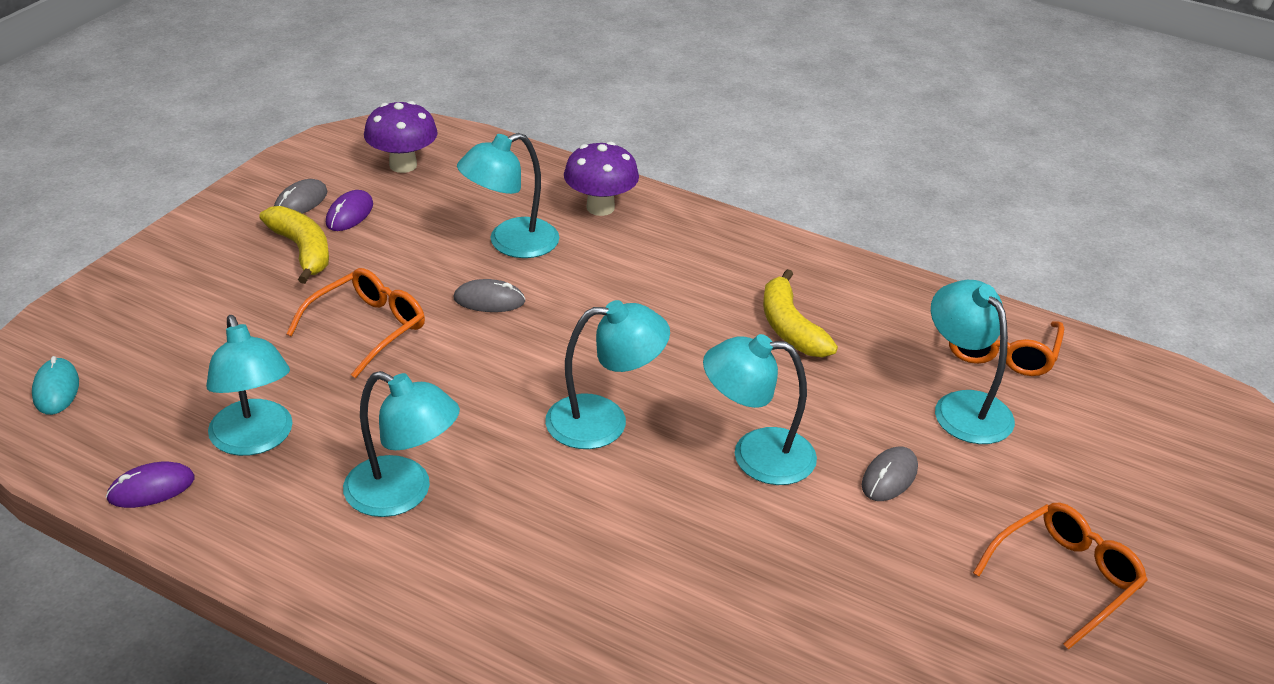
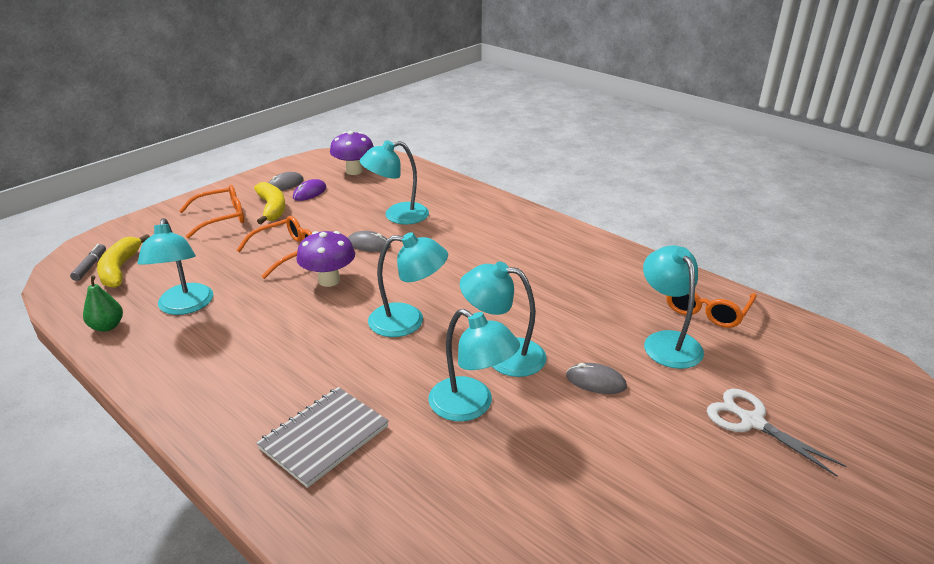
camera: 15 degrees right, 5 degrees down
turquoise mouse [32,356,79,415] -> grey marker [70,244,106,281]
purple mouse [106,462,195,508] -> green pear [83,275,123,332]
turquoise lamp [343,371,460,517] -> turquoise lamp moved to [428,309,520,422]
purple mushroom [564,142,639,216] -> purple mushroom moved to [296,231,355,287]
yellow banana [763,269,838,357] -> yellow banana moved to [97,234,150,288]
grey mouse [862,447,918,501] -> grey mouse turned 60 degrees clockwise [566,363,627,394]
orange glasses [973,503,1148,650] -> orange glasses moved to [179,185,244,238]
none -> grey notebook [256,387,389,488]
none -> white scissors [707,389,846,477]

